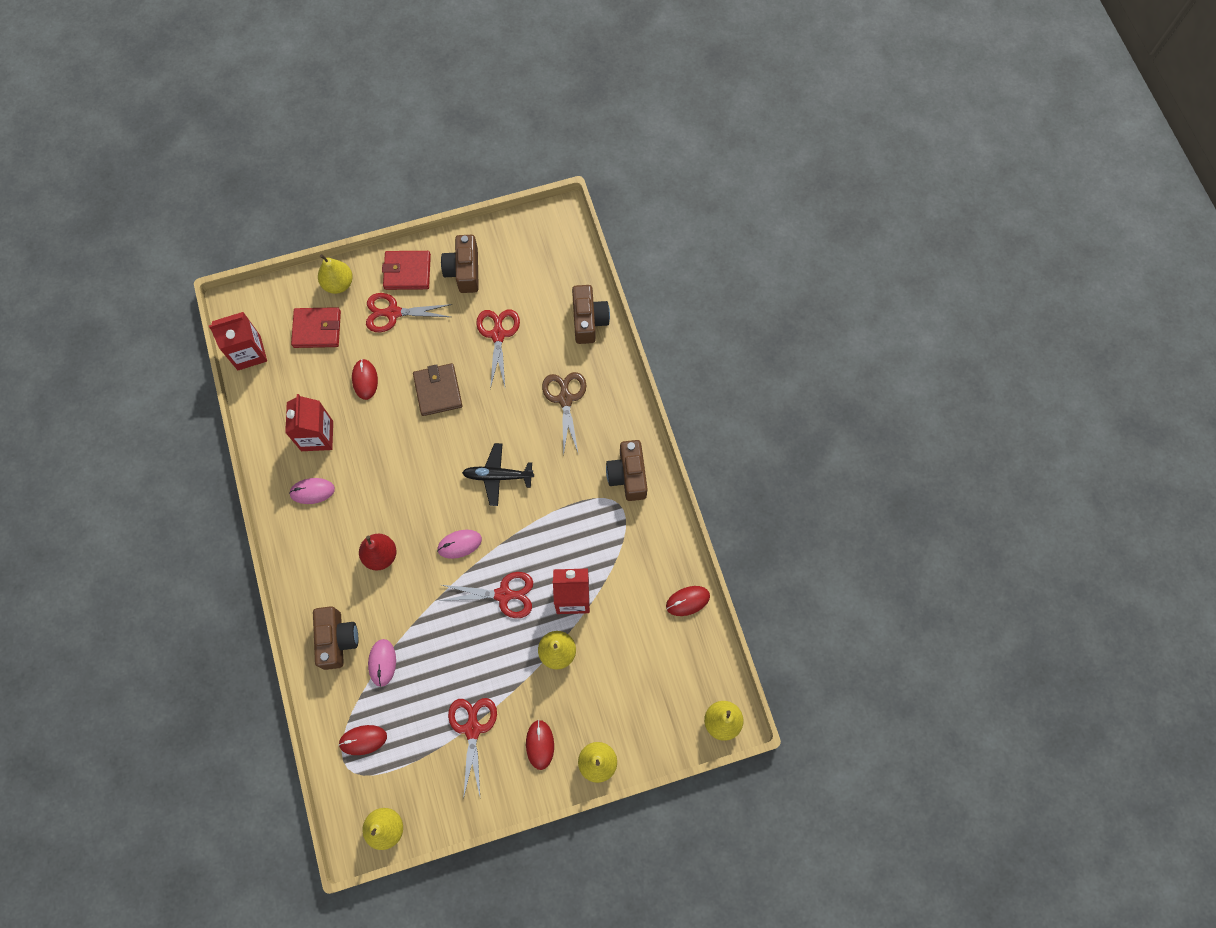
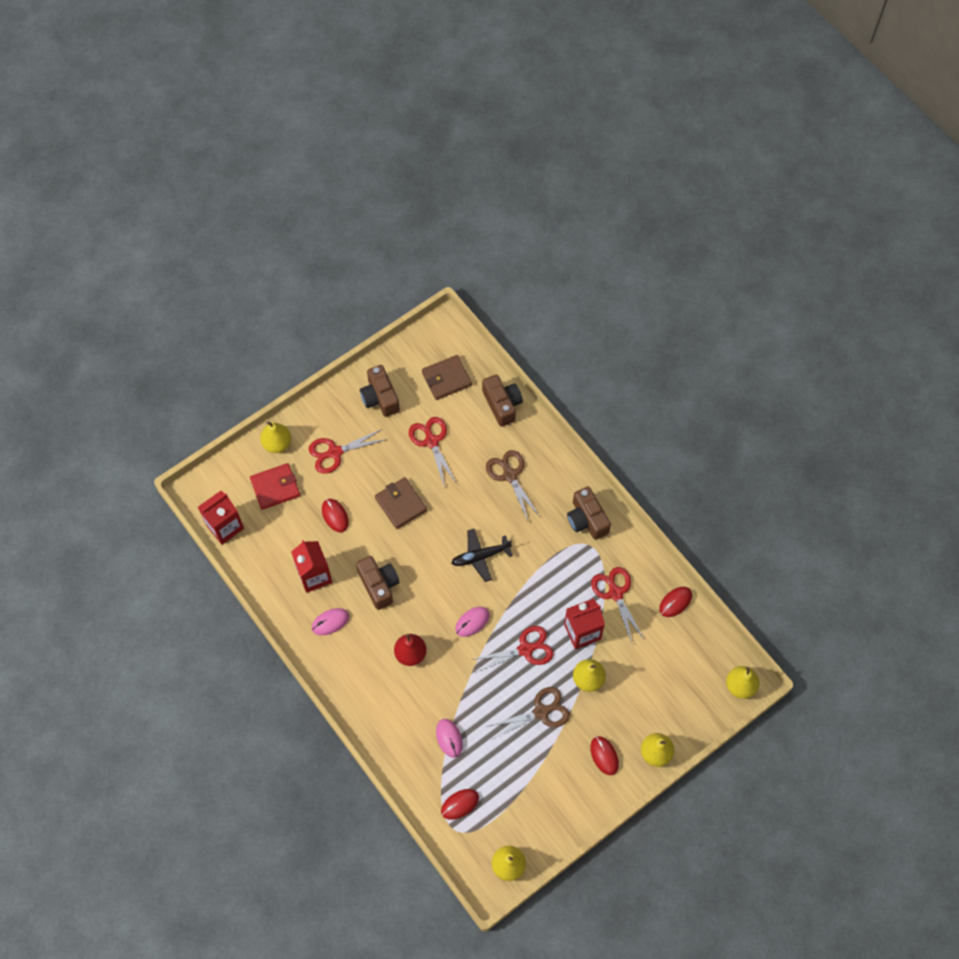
camera: 20 degrees left, 5 degrees down
brown camera [313,606,358,670] -> brown camera moved to [356,556,400,610]
red wallet [382,251,431,290] -> none
red scissors [448,698,497,799] -> red scissors moved to [591,567,644,643]
none -> brown wallet [422,355,472,400]
none -> brown scissors [486,687,570,740]

